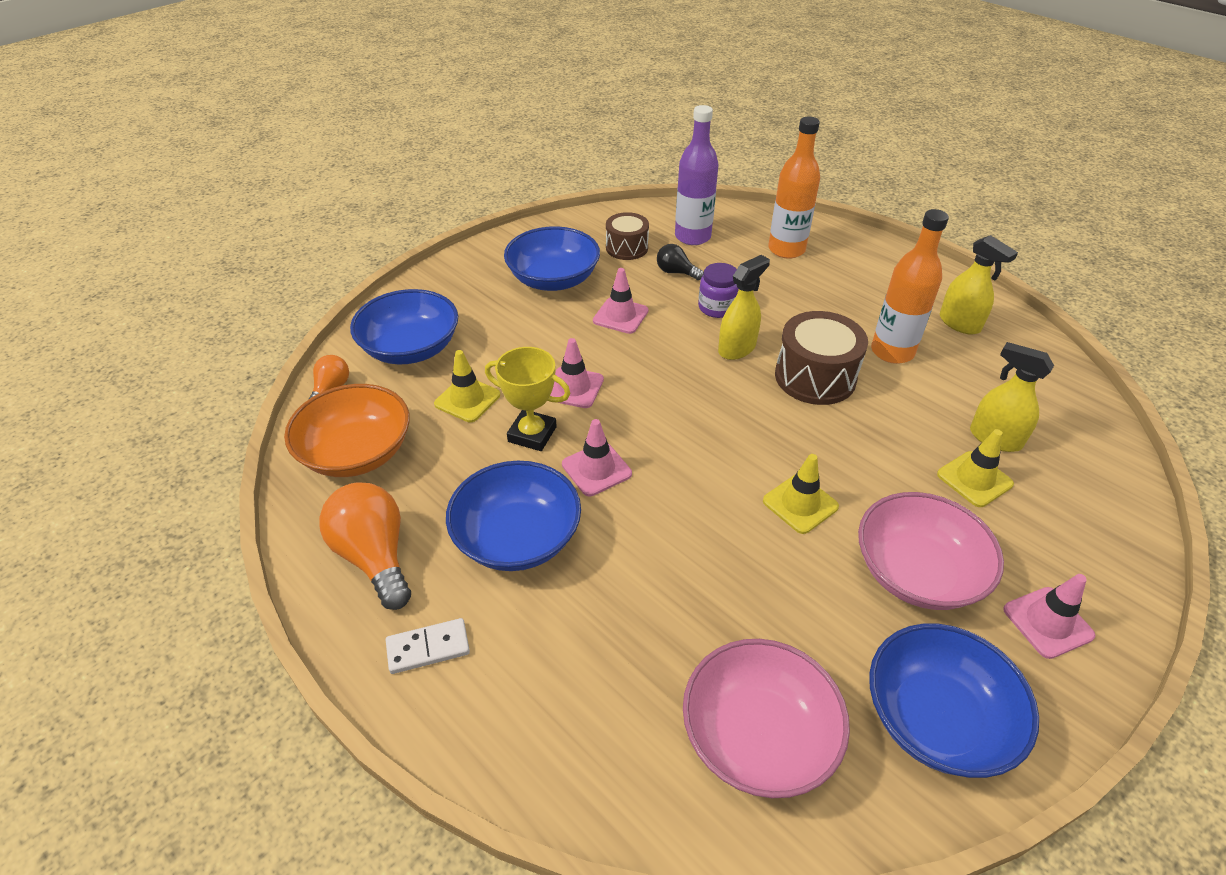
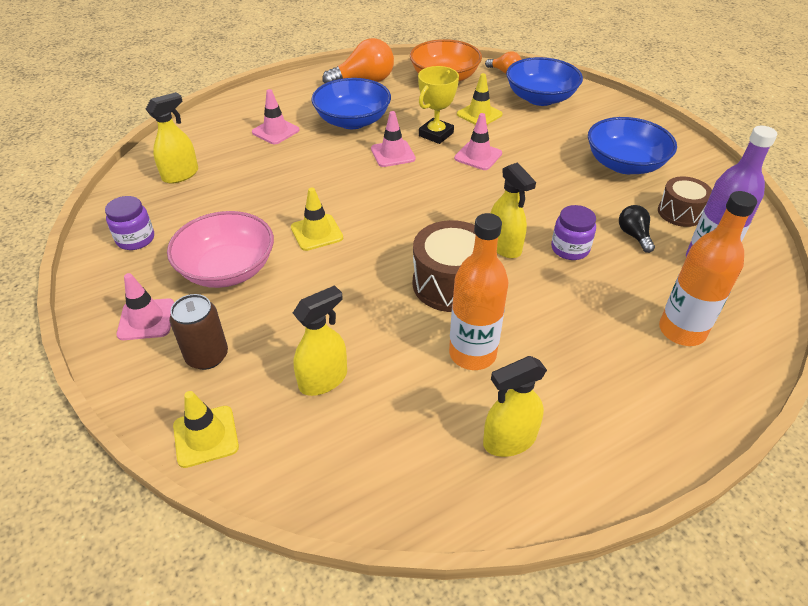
camera: 105 degrees right, 0 degrees up
white domino [386,618,470,674] -> none
pink traffic cone [593,268,649,334] -> pink traffic cone moved to [252,89,300,144]
black light bulb [657,244,704,280] -> black light bulb turned 60 degrees counterclockwise [619,205,655,253]
pink bowl [683,639,850,798] -> yellow spray bottle [146,92,198,184]
blue bowl [869,623,1039,778] -> purple jar [105,196,154,250]
yellow traffic cone [937,429,1014,507] -> yellow traffic cone moved to [173,391,239,468]
none -> brown can [170,294,228,370]

